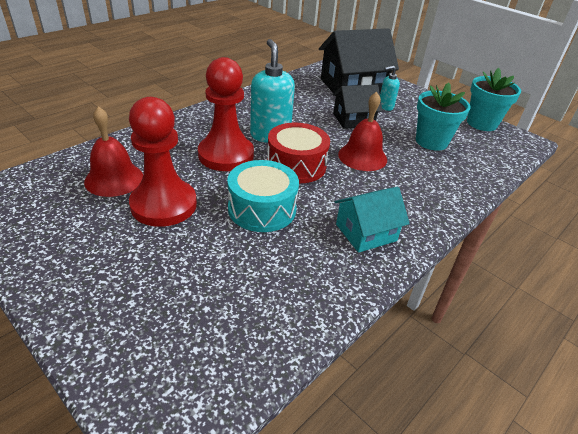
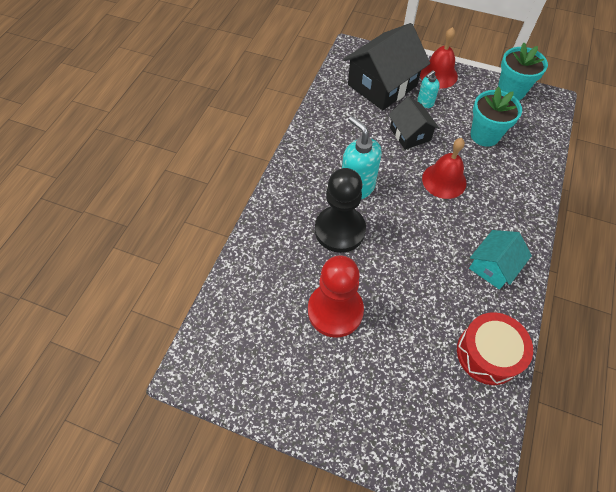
camera: 20 degrees left, 20 degrees up
red bell [84,106,143,197] -> red bell moved to [420,27,458,89]
red pawn [198,57,254,171] -> black pawn [315,168,366,253]
turquoise drum [227,160,299,232] -> none
red drum [267,123,330,183] -> red drum moved to [457,313,533,385]
black house [333,85,382,129] -> black house turned 75 degrees counterclockwise [388,96,439,150]

